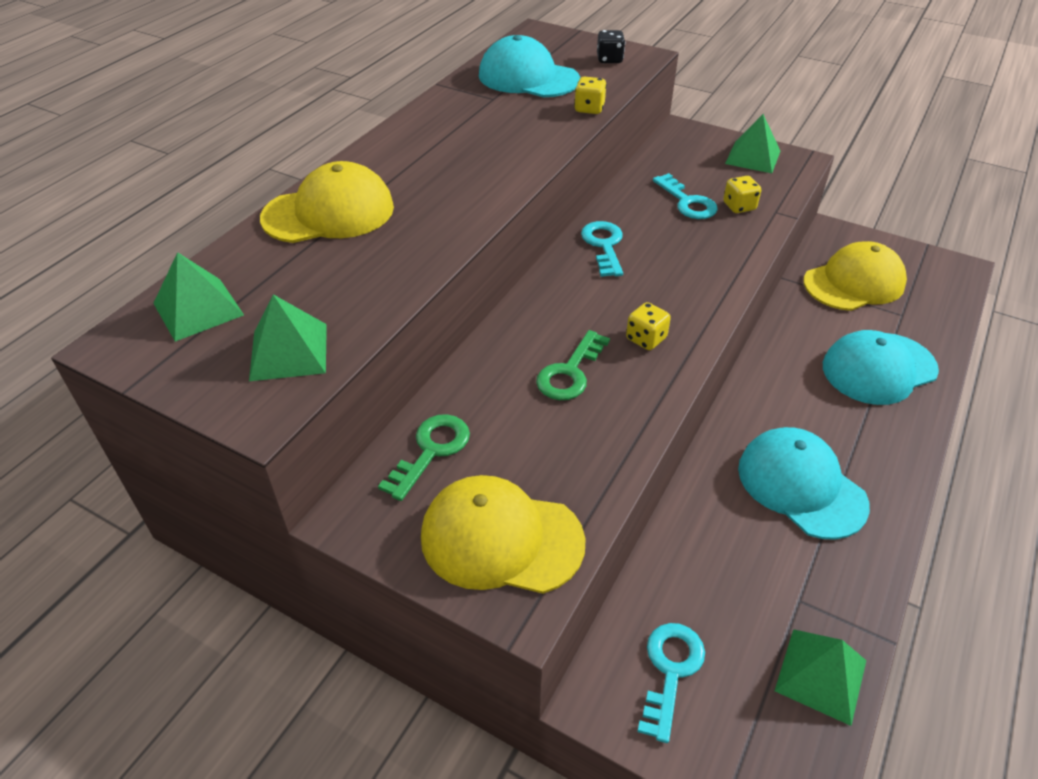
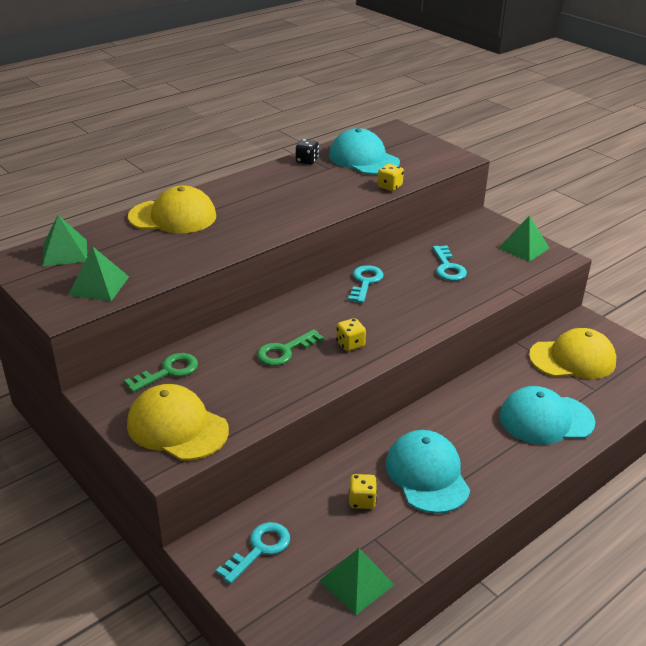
camera: 20 degrees right, 10 degrees down
black dice [597,30,625,63] -> black dice moved to [296,139,319,165]
yellow dice [723,176,761,213] -> yellow dice moved to [349,474,377,509]

